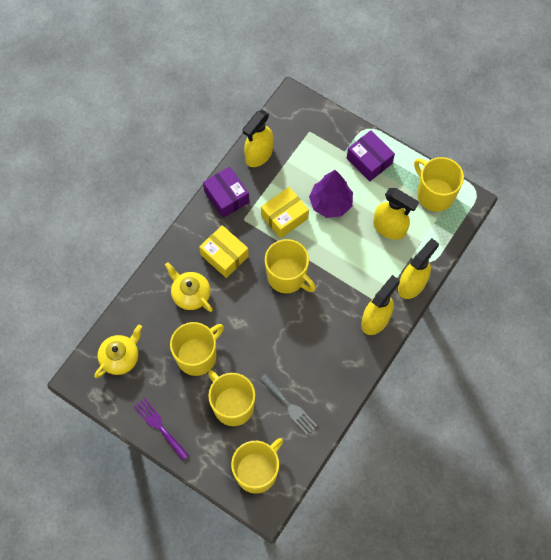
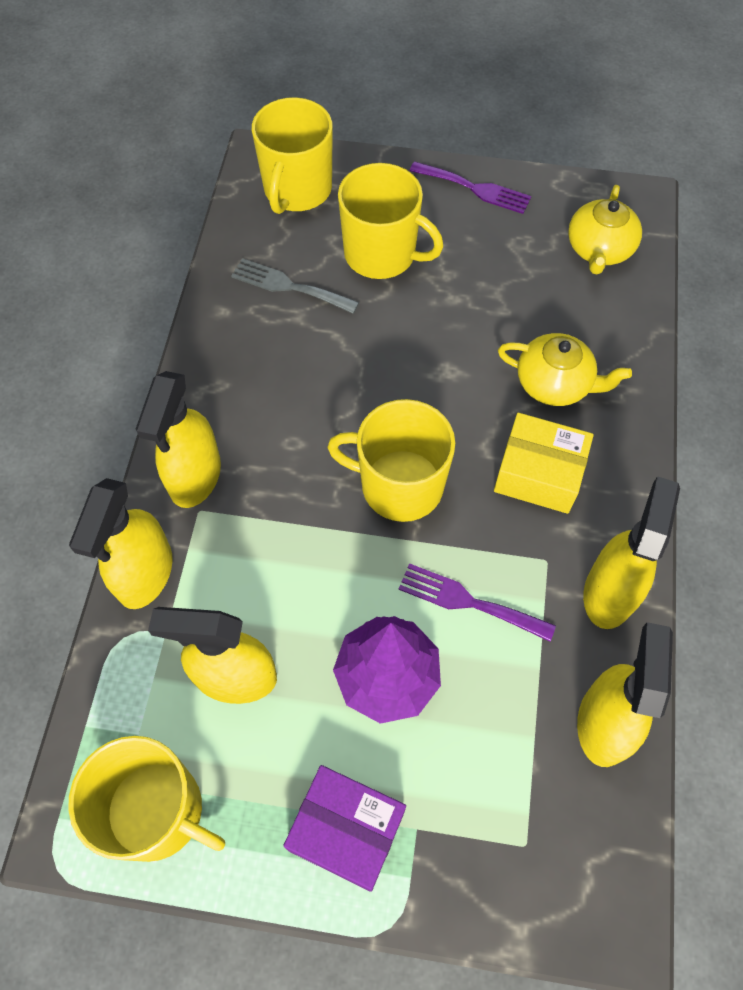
camera: 155 degrees right, 5 degrees down
yellow mug [170,322,224,376] -> none
purple box [203,167,249,218] -> yellow spray bottle [583,476,680,629]
yellow box [261,187,309,238] -> purple fork [398,563,556,642]

